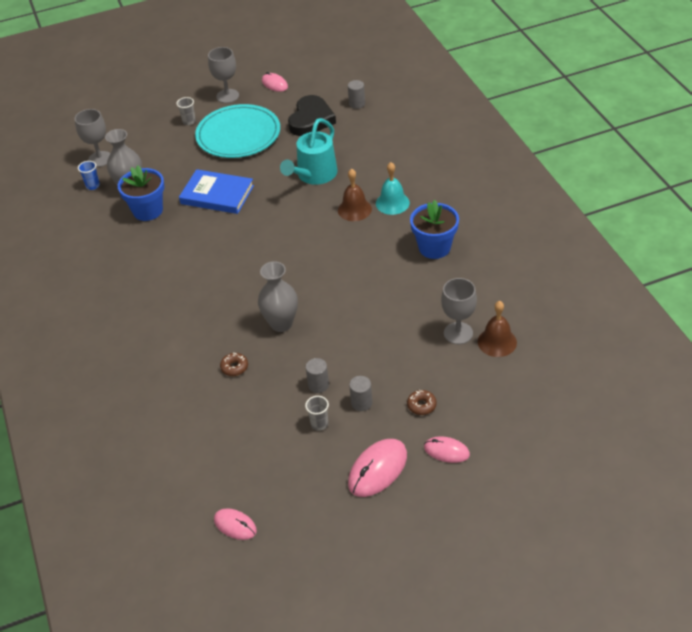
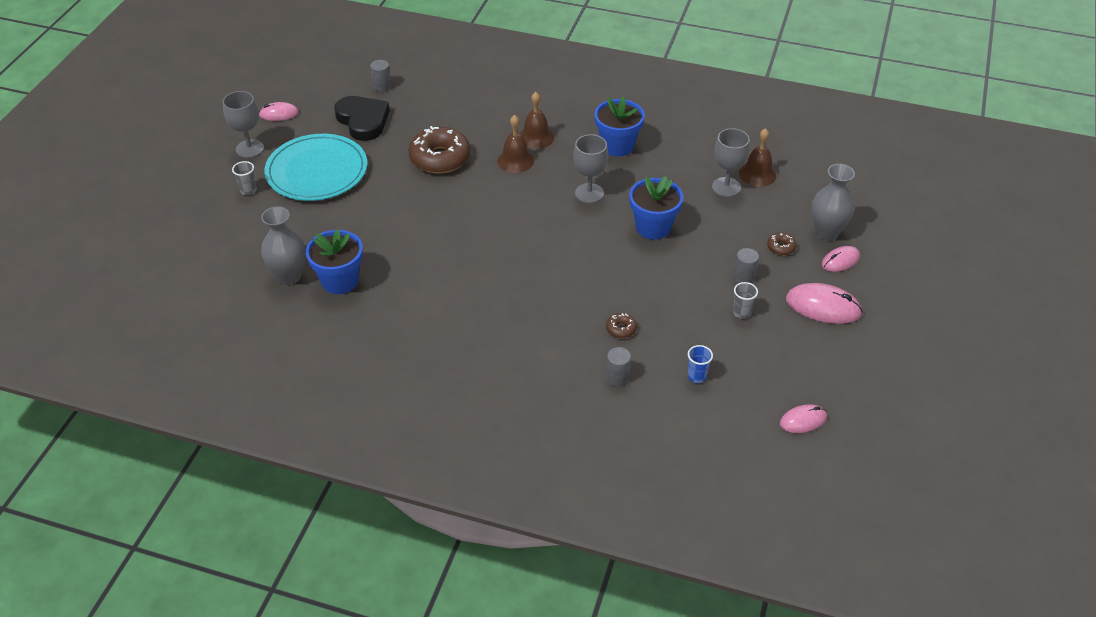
camera: 55 degrees left, 0 degrees up
grey goblet [75,109,110,167] -> grey goblet moved to [573,134,608,203]
blue cup [78,161,100,190] -> blue cup moved to [688,345,713,383]
blue book [179,169,254,214] -> none
grey vase [258,261,298,332] -> grey vase moved to [811,164,855,241]
turquoise watering can [280,118,338,185] -> brown donut [408,126,470,174]
grey cylinder [306,358,329,393] -> grey cylinder moved to [606,347,631,386]
pink mouse [348,439,407,497] -> pink mouse turned 60 degrees counterclockwise [786,283,863,324]
turquoise bell [376,162,410,215] -> brown bell [520,92,554,149]
none -> blue flower pot [629,176,683,240]

